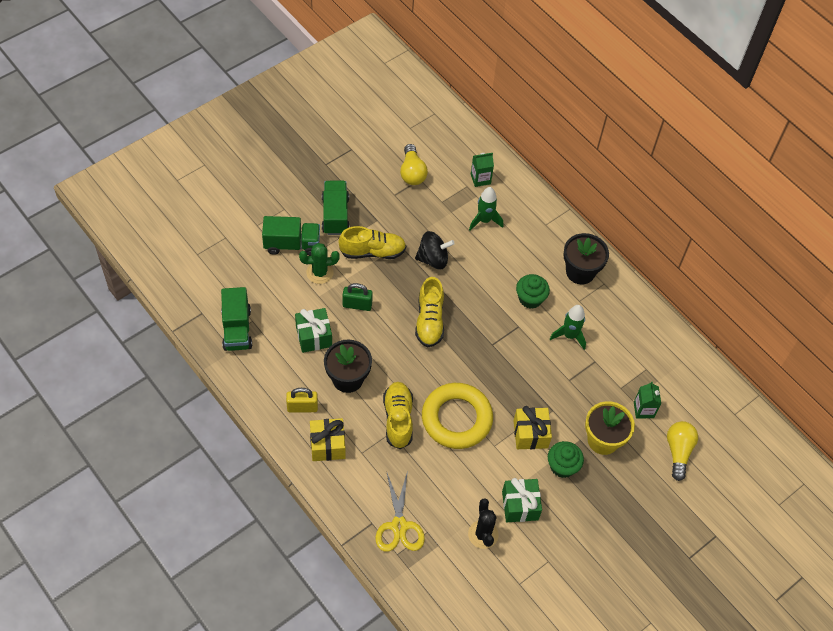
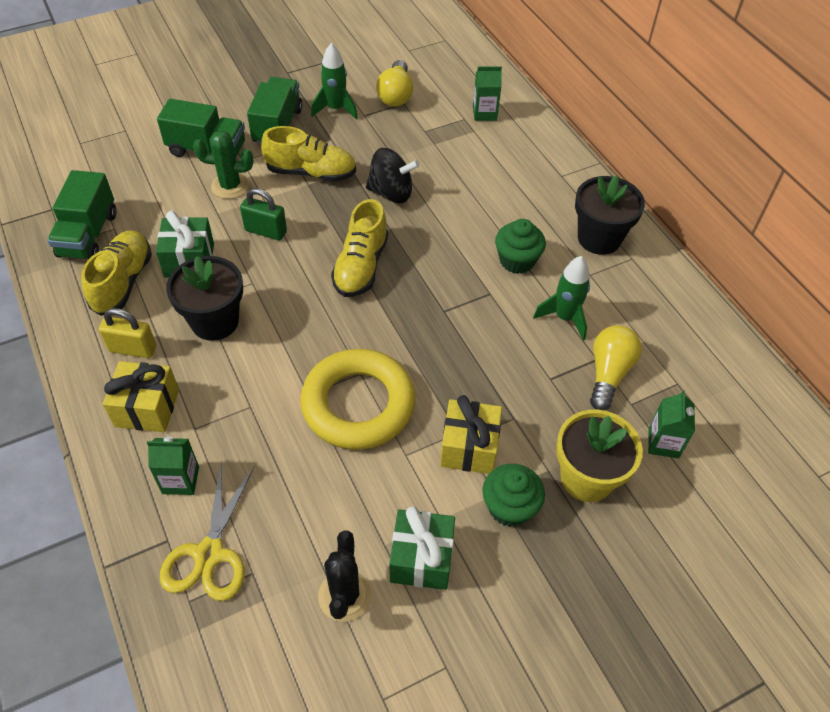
camera: 15 degrees right, 5 degrees down
yellow shoe [383,382,413,449] -> yellow shoe moved to [81,231,152,316]
green rocket [469,187,503,231] -> green rocket moved to [311,43,358,120]
yellow light bulb [667,421,698,481] -> yellow light bulb moved to [590,325,642,410]
none -> green carton [147,437,199,495]

